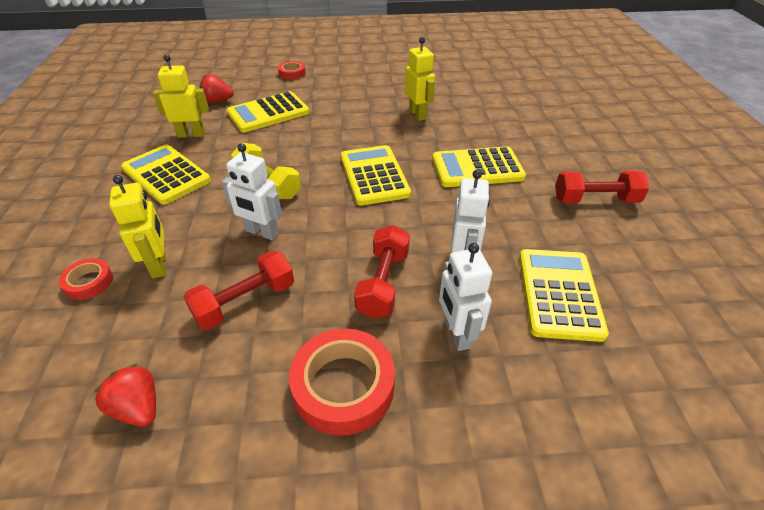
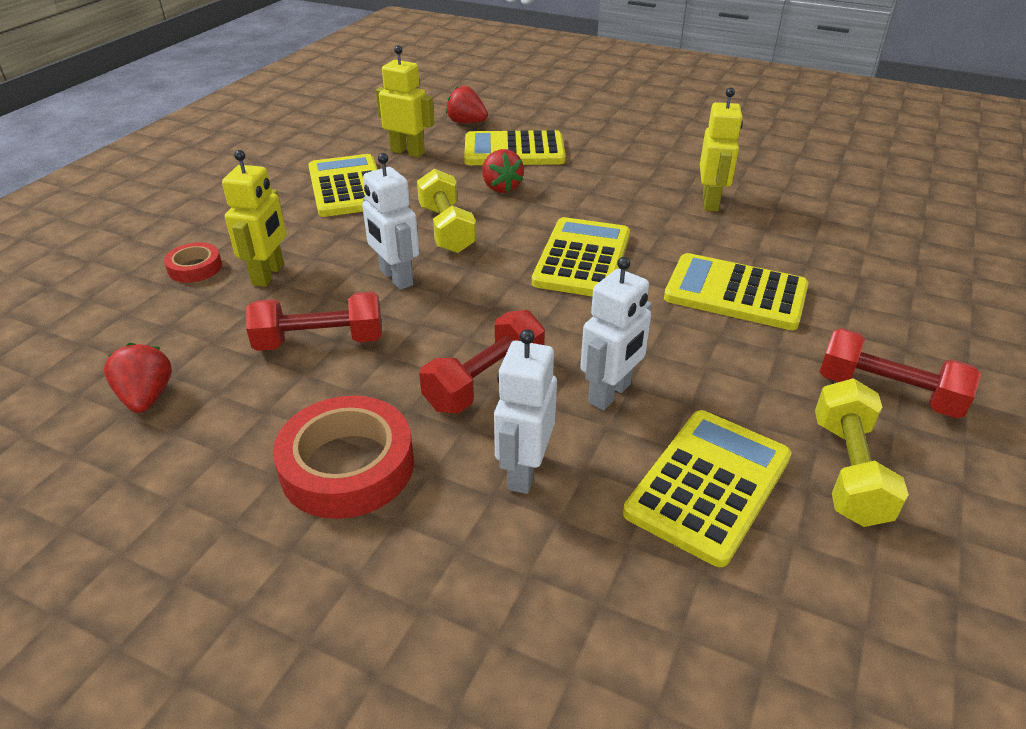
camera: 30 degrees right, 5 degrees down
red tape [278,61,306,80] -> none
none -> red strawberry [482,149,524,193]
none -> yellow dumbbell [815,378,909,527]

